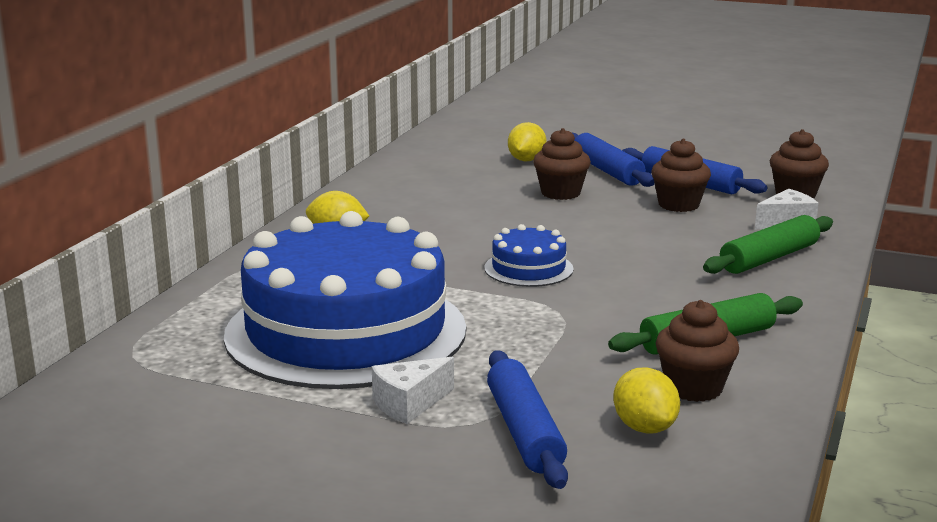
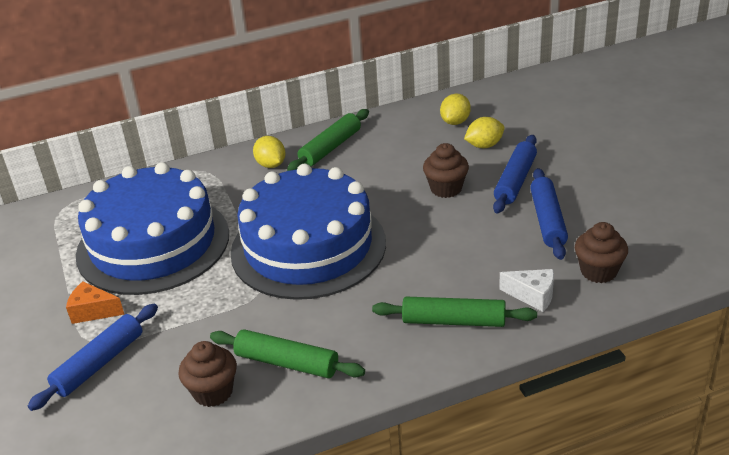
camera: 50 degrees right, 15 degrees up
white cheese [372,357,454,424] -> orange cheese [66,281,125,324]
blue cake [484,224,574,287] -> blue cake [230,164,386,300], size x2.41
yellow lemon [613,367,680,434] -> yellow lemon moved to [440,94,471,125]
brown cupcake [651,139,711,212] -> none
none -> green rolling pin [287,109,369,171]

